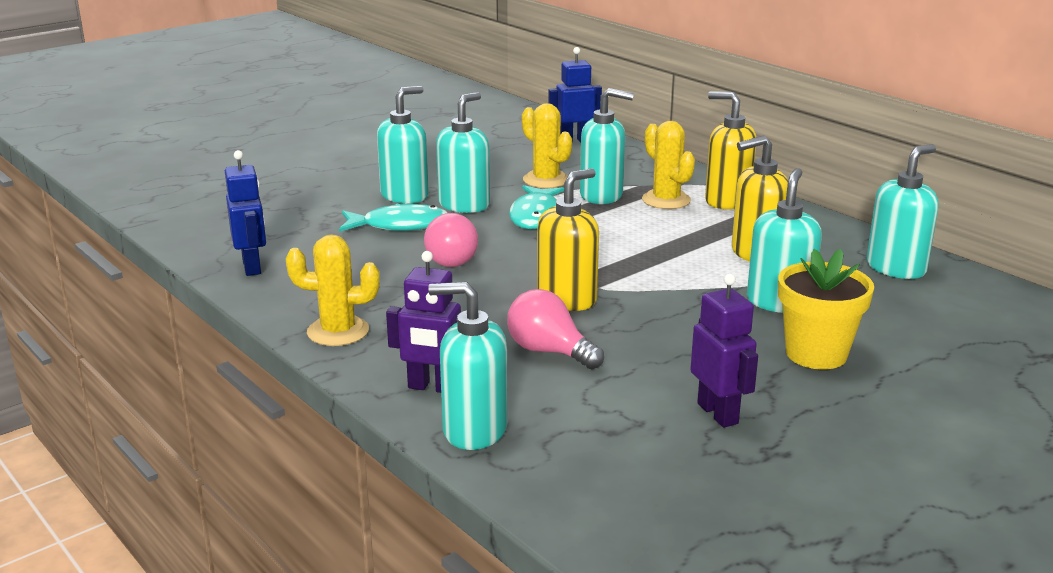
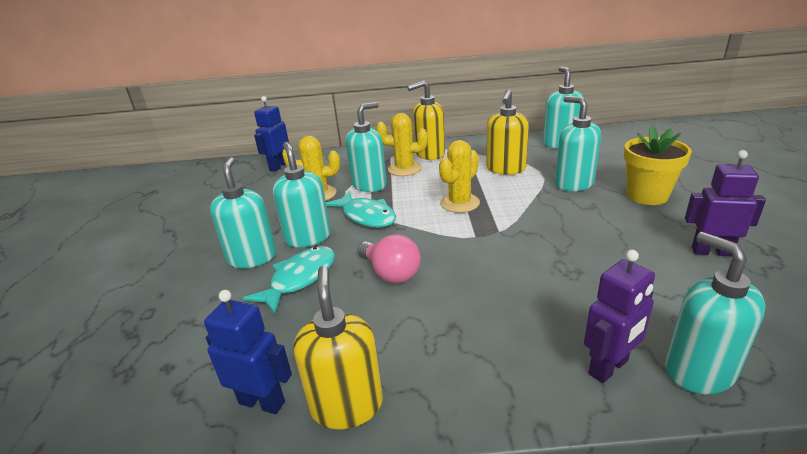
camera: 50 degrees left, 5 degrees up
yellow cactus [285,235,380,346] -> yellow cactus moved to [439,140,480,213]
turquoise soap dispenser [428,282,508,450] -> turquoise soap dispenser turned 105 degrees clockwise [665,232,766,394]
pink light bulb [507,289,604,369] -> none
yellow soap dispenser [537,168,599,311] -> yellow soap dispenser moved to [293,266,383,430]

